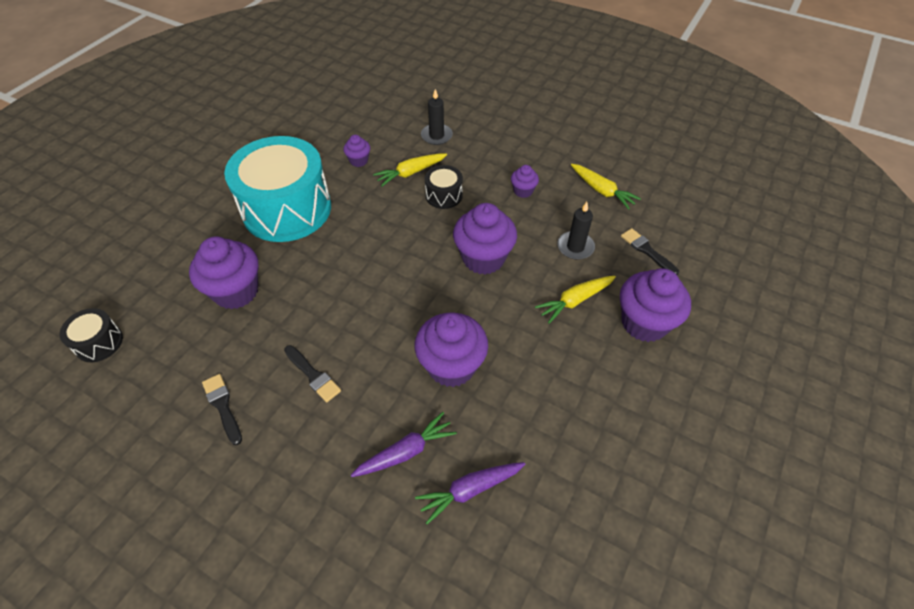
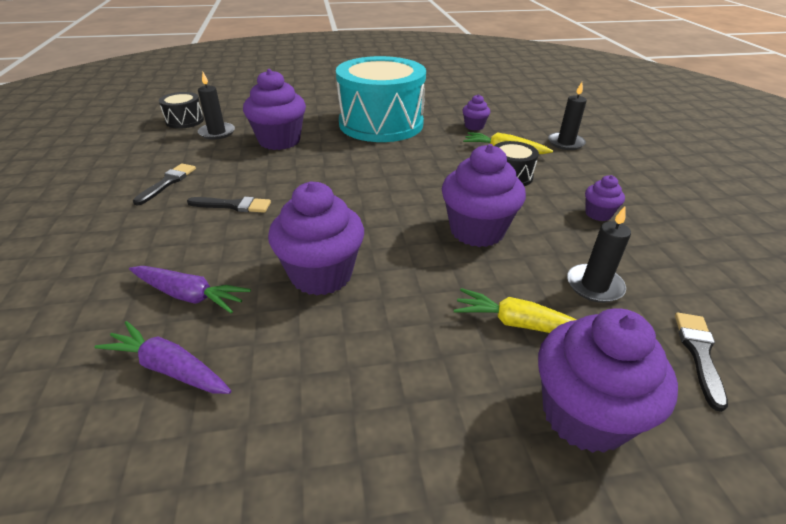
camera: 50 degrees right, 15 degrees down
black brush [284,345,341,402] -> black brush turned 90 degrees counterclockwise [187,197,271,213]
yellow carrot [571,164,641,210] -> none
none -> black candle [198,72,235,140]

